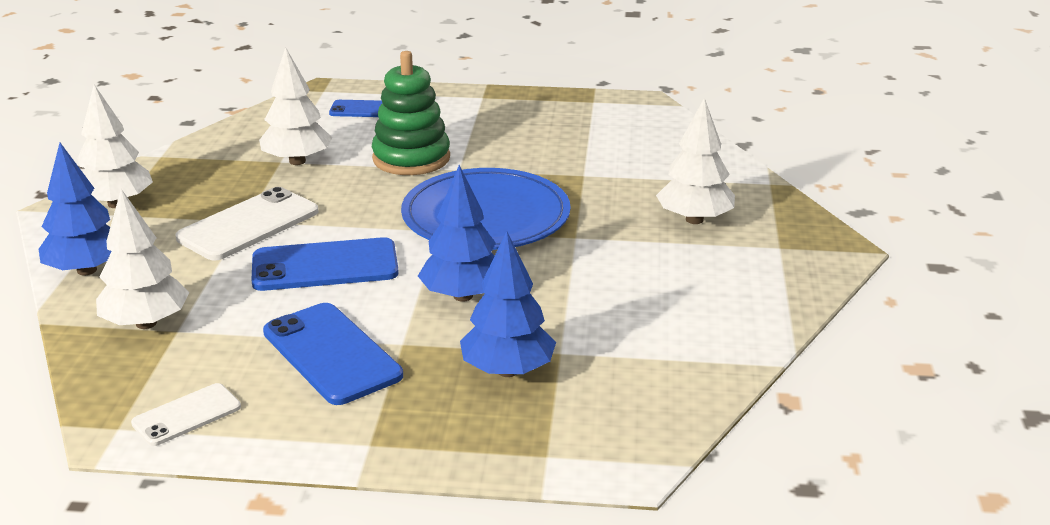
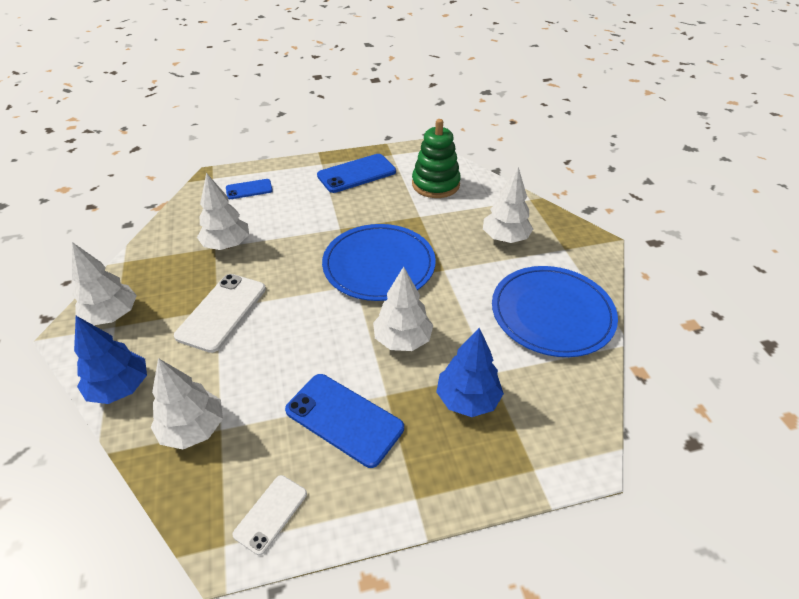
camera: 20 degrees left, 15 degrees up
blue phone [251,237,399,291] -> blue phone moved to [317,154,396,193]
green stacking toy [372,51,450,175] -> green stacking toy moved to [412,119,461,198]
blue tree [418,165,496,302] -> white tree [373,267,433,351]
none -> blue plate [492,266,618,357]

